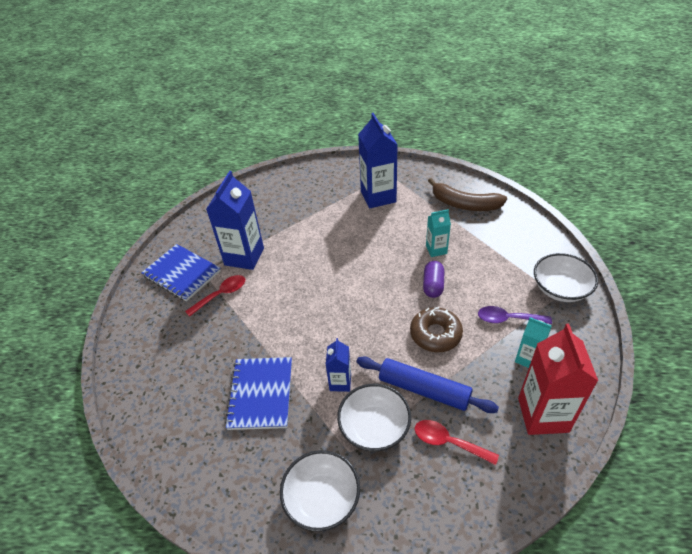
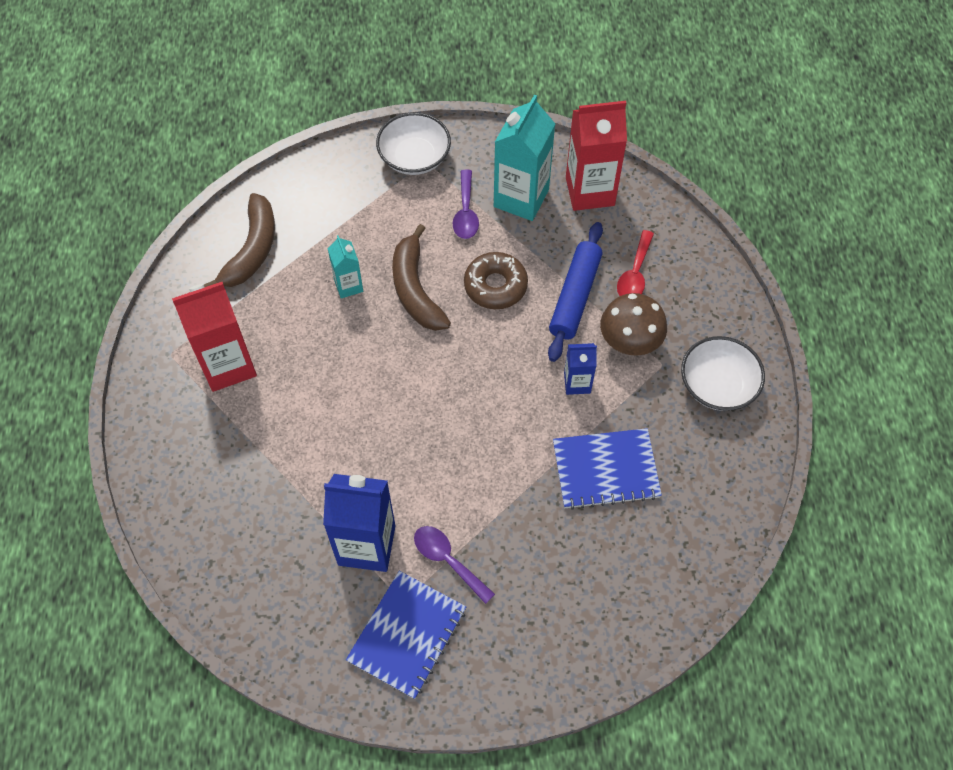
camera: 100 degrees left, 15 degrees up
red spoon [185,275,245,317] -> purple spoon [414,526,495,604]
white bowl [337,384,411,451] -> brown mushroom [600,293,667,356]
blue carton [358,113,398,208] -> red carton [172,282,257,392]
purple capsule [423,261,444,298] -> brown banana [392,224,451,331]
turquoise carton [515,317,552,368] -> turquoise carton [494,95,555,221], size x1.88

